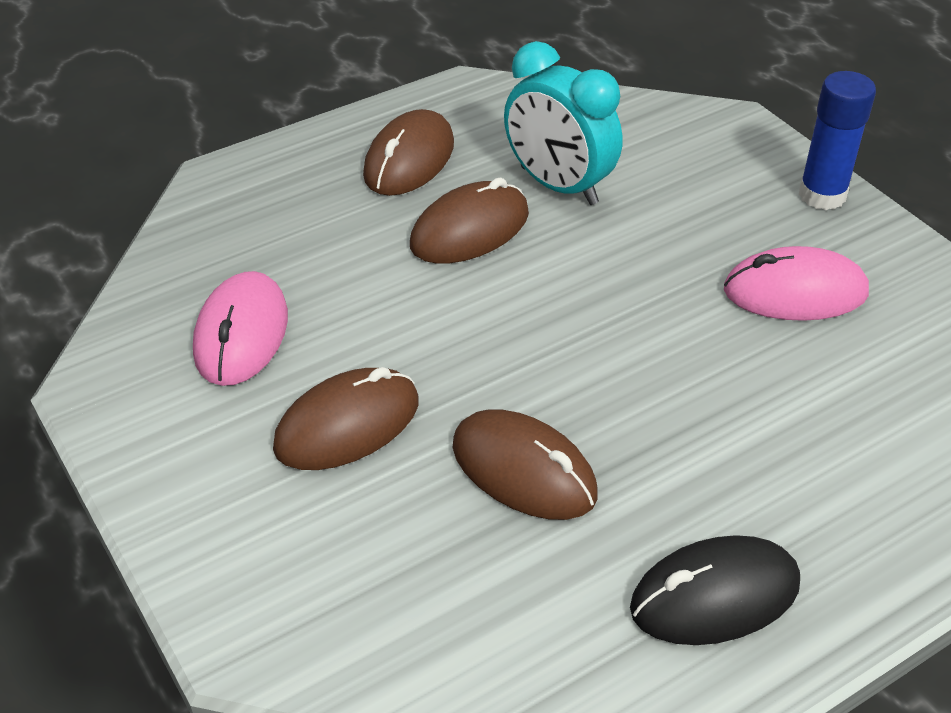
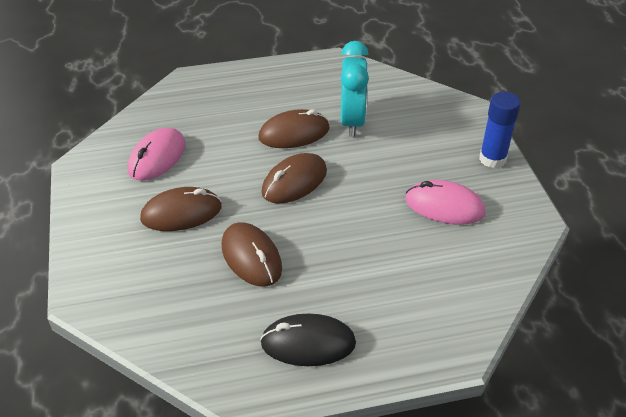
camera: 20 degrees right, 0 degrees up
brown mouse [363,109,454,196] -> brown mouse moved to [262,153,327,204]
turquoise clock [504,41,622,205] -> turquoise clock turned 150 degrees counterclockwise [341,41,369,137]

